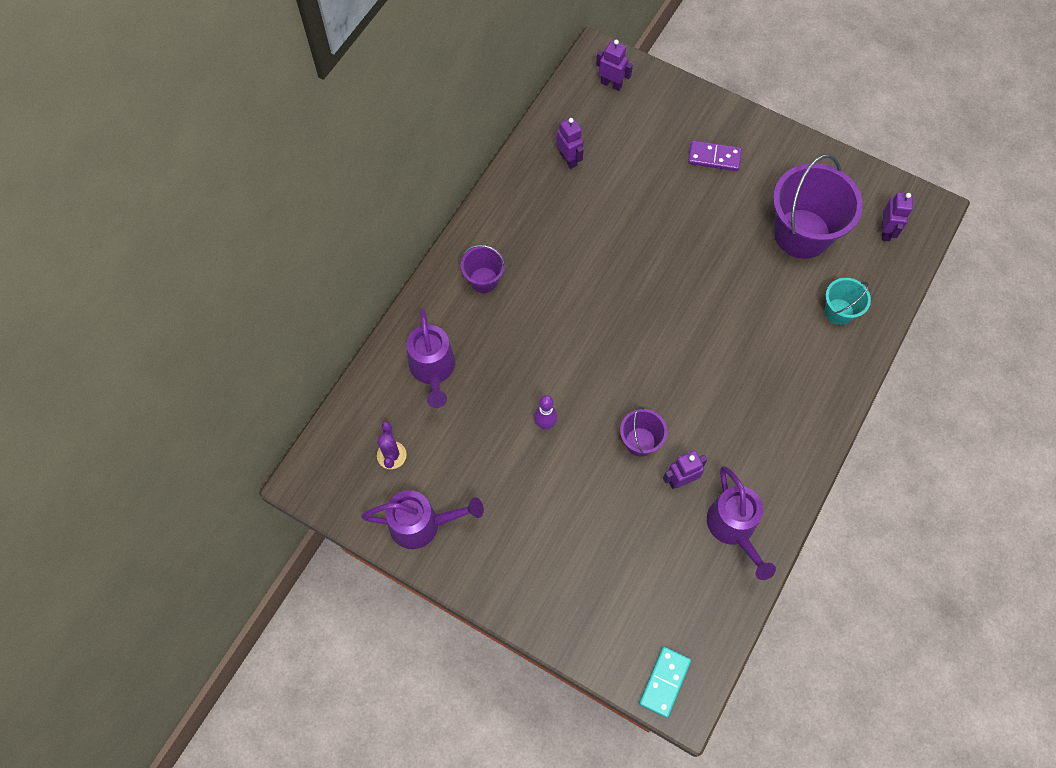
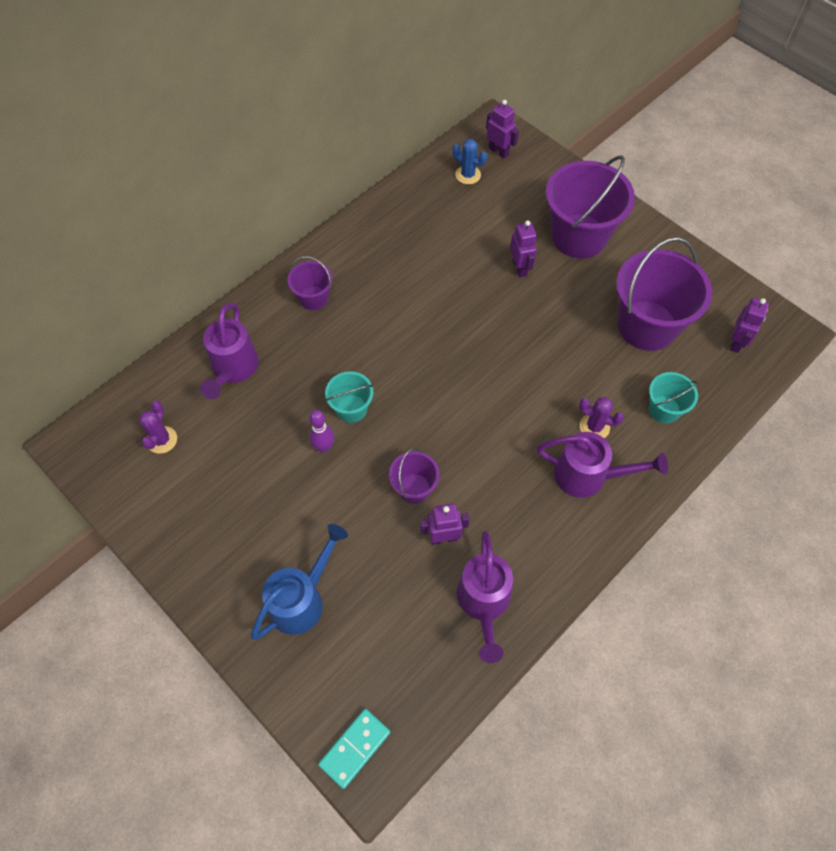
camera: 15 degrees right, 5 degrees down
purple watering can [361,490,484,549] -> purple watering can moved to [537,432,668,498]
purple robot [556,117,584,169] -> purple robot moved to [510,220,537,278]
purple domino [688,140,742,171] -> purple bucket [546,155,635,259]
none -> blue watering can [251,524,348,640]
none -> turquoise bucket [325,371,373,423]
none -> blue cactus [453,139,487,184]
none -> purple cactus [579,397,624,438]

